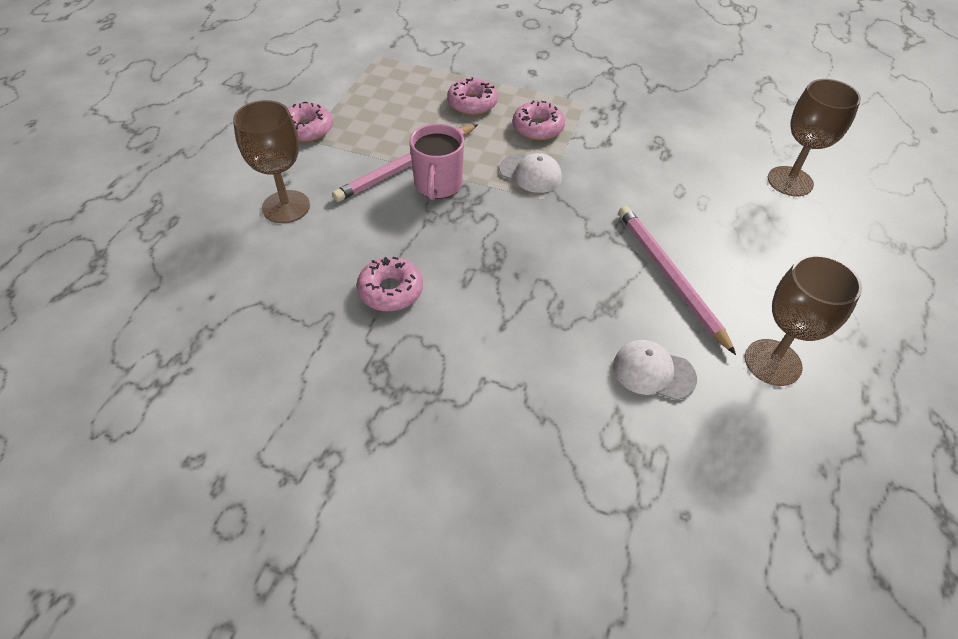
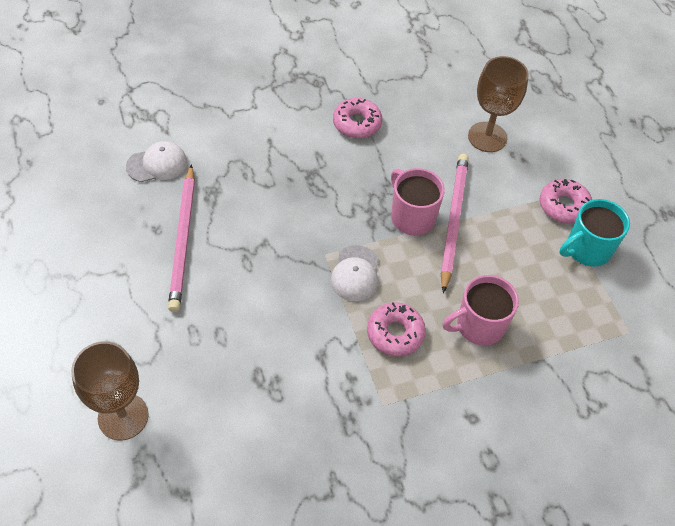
camera: 140 degrees right, 5 degrees up
pink donut [447,77,498,115] -> pink mug [443,275,519,346]
white cap [499,153,562,193] -> white cap turned 75 degrees counterclockwise [331,245,379,301]
pink pencil [618,206,736,355] -> pink pencil turned 60 degrees clockwise [168,164,195,312]
brown goblet [745,255,862,386] -> none
none -> turquoise mug [560,199,630,267]

